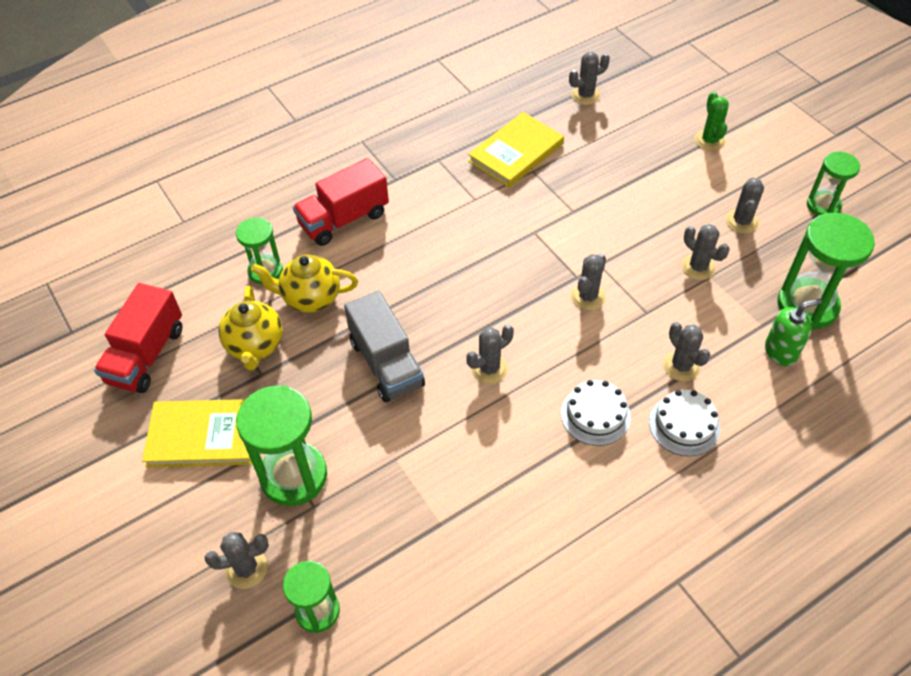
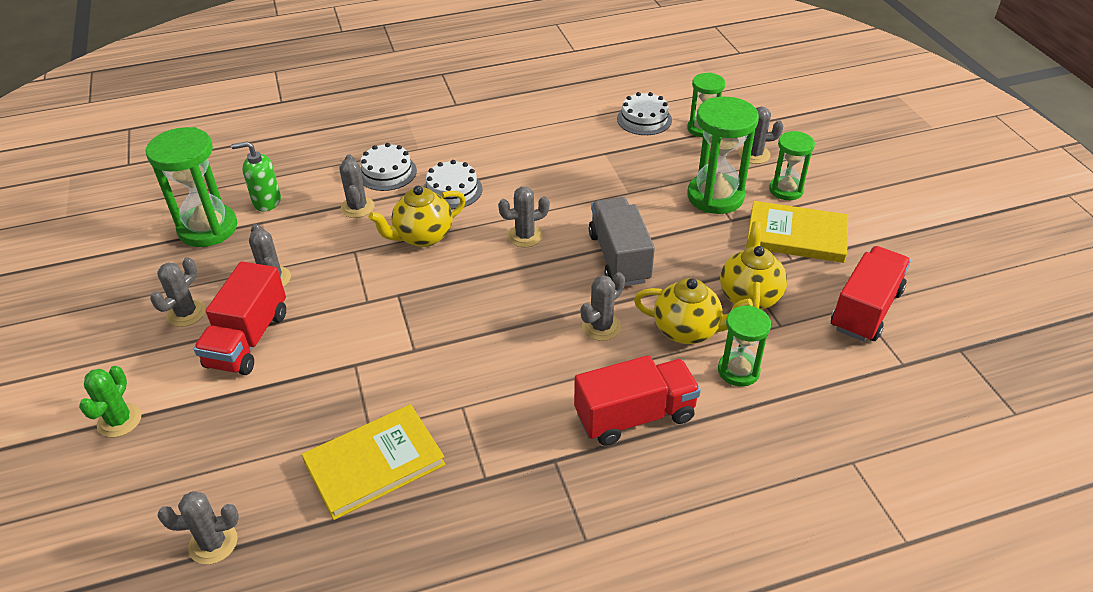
camera: 165 degrees left, 10 degrees down
grey cactus [571,253,606,311] -> grey cactus moved to [581,272,625,341]
green hourglass [807,152,860,216] -> green hourglass moved to [769,131,815,200]
none -> red truck [194,261,286,375]
none -> yellow teapot [368,186,466,247]
none -> white cake [617,92,672,135]

